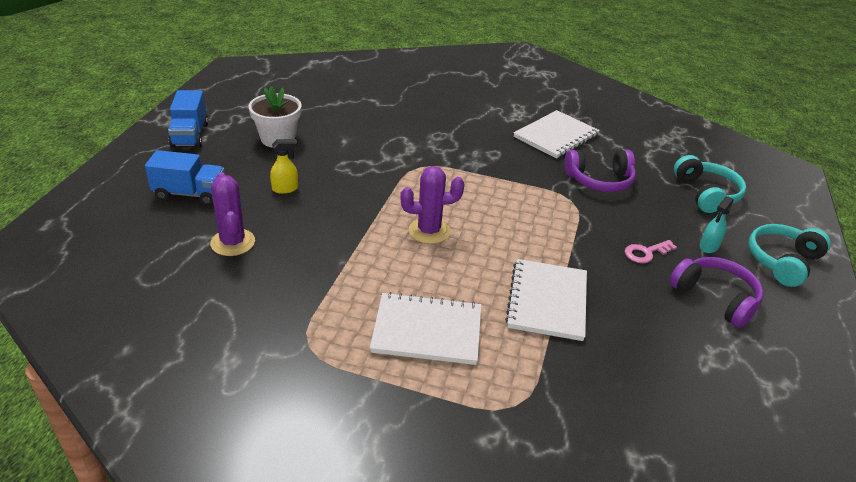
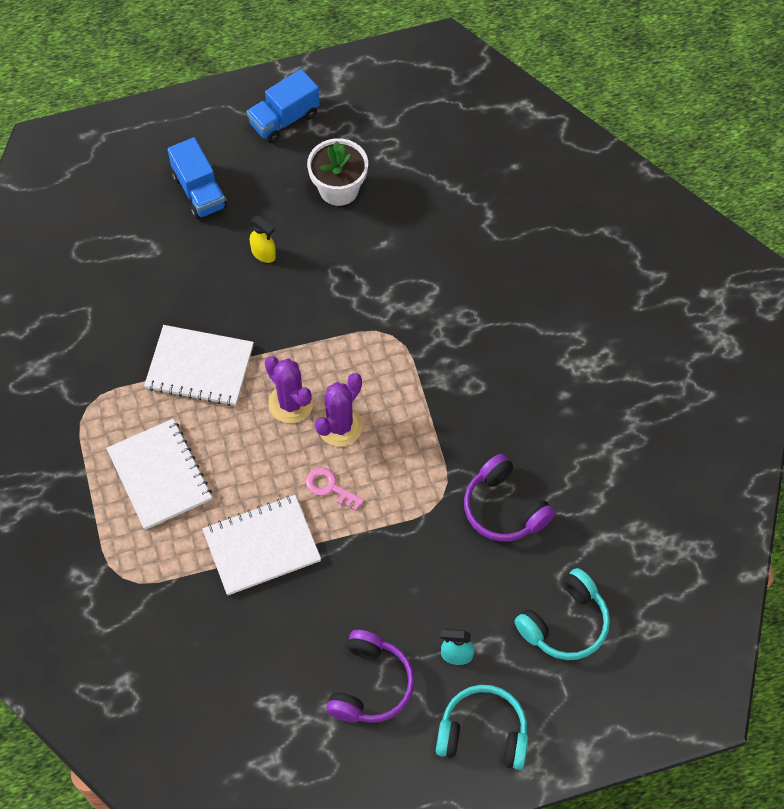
camera: 60 degrees right, 25 degrees up
purple cactus [210,172,255,256] -> purple cactus moved to [315,373,363,446]
white notebook [514,110,600,159] -> white notebook moved to [144,325,254,406]
pink key [625,240,677,263] -> pink key moved to [306,467,364,511]

